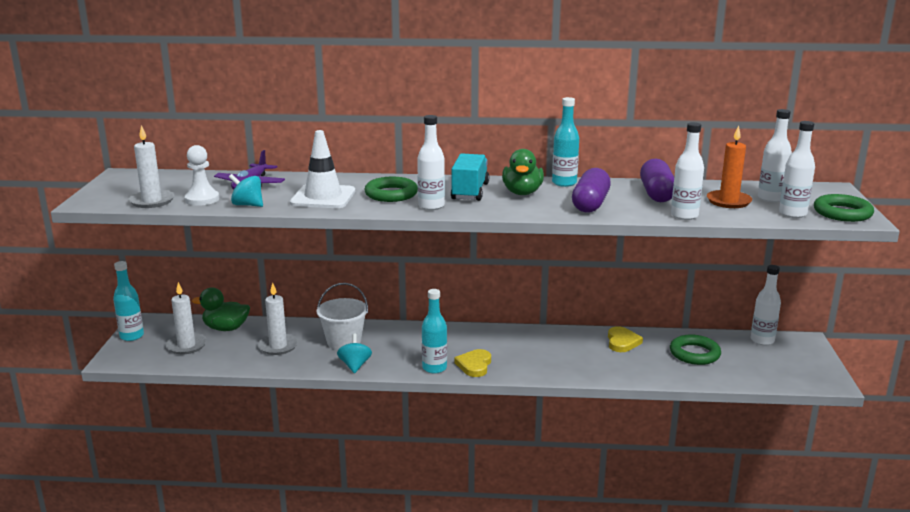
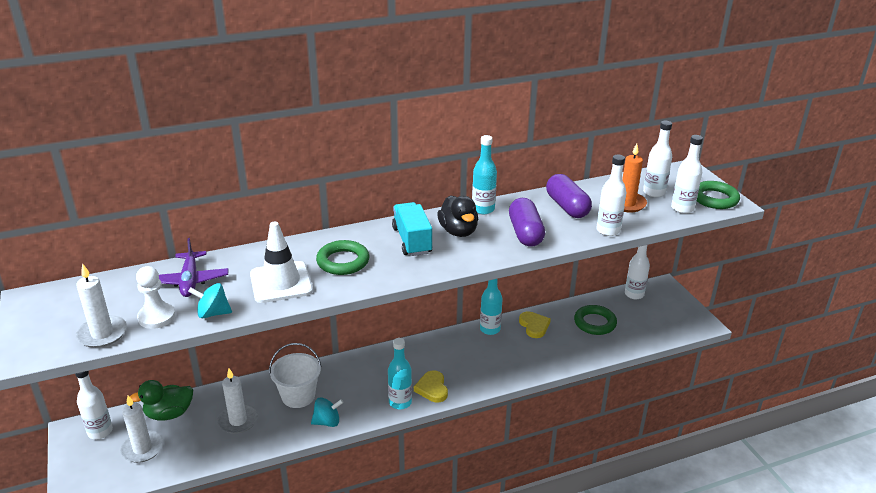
camera: 25 degrees left, 10 degrees up
turquoise bottle [113,261,144,341] -> turquoise bottle moved to [480,279,502,335]
turquoise spinning top [337,334,372,373] -> turquoise spinning top turned 105 degrees clockwise [311,397,344,427]
white bottle [417,115,445,210] -> white bottle moved to [75,371,113,439]
green duck [502,149,544,195] -> black duck [437,195,478,237]

